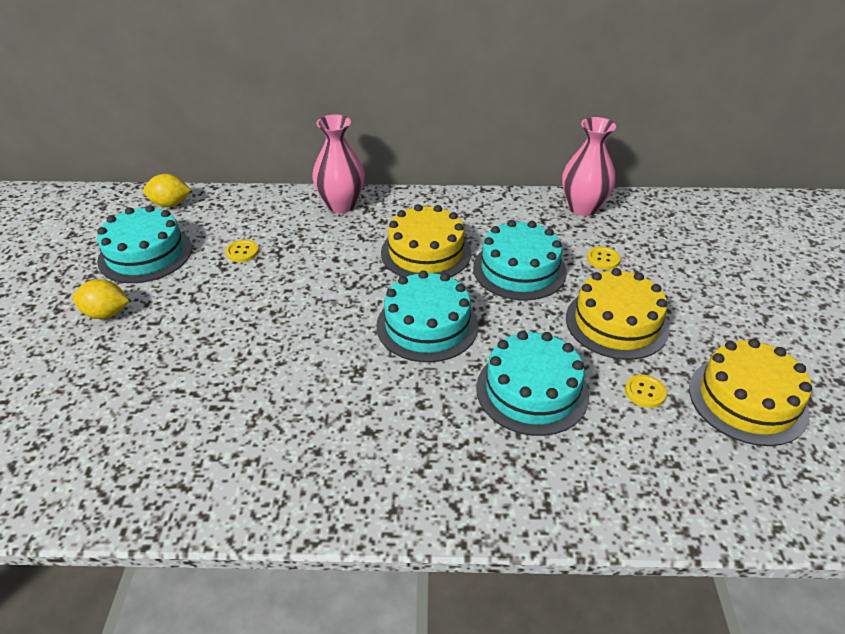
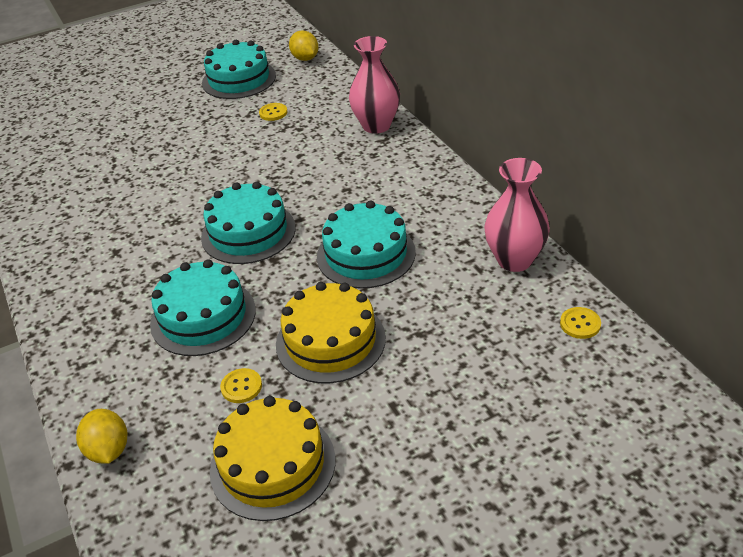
camera: 65 degrees right, 0 degrees up
yellow lemon [72,279,129,319] -> yellow lemon moved to [76,409,127,464]
yellow cake [381,204,471,277] -> none
yellow button [587,247,621,270] -> yellow button moved to [560,307,601,339]

